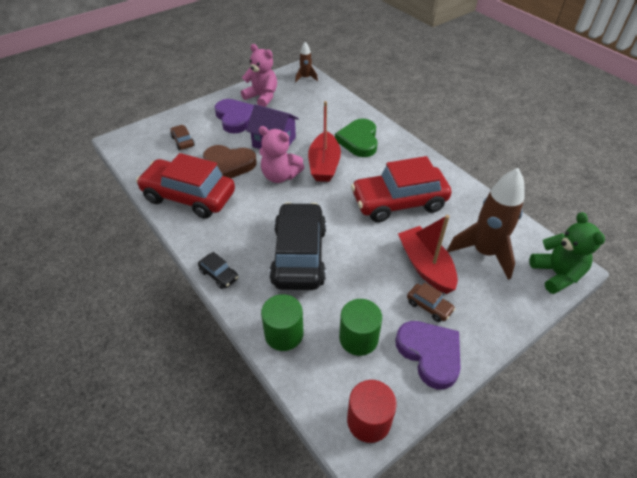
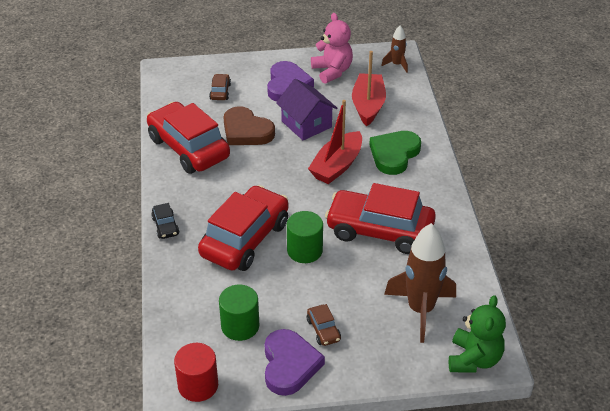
camera: 30 degrees right, 5 degrees down
pink teddy bear [259,126,304,183] -> none
green cylinder [261,294,303,351] -> green cylinder moved to [287,211,323,263]
black car [269,202,326,290] -> red car [198,185,289,271]
red boat [398,215,458,294] -> red boat moved to [352,51,386,126]

